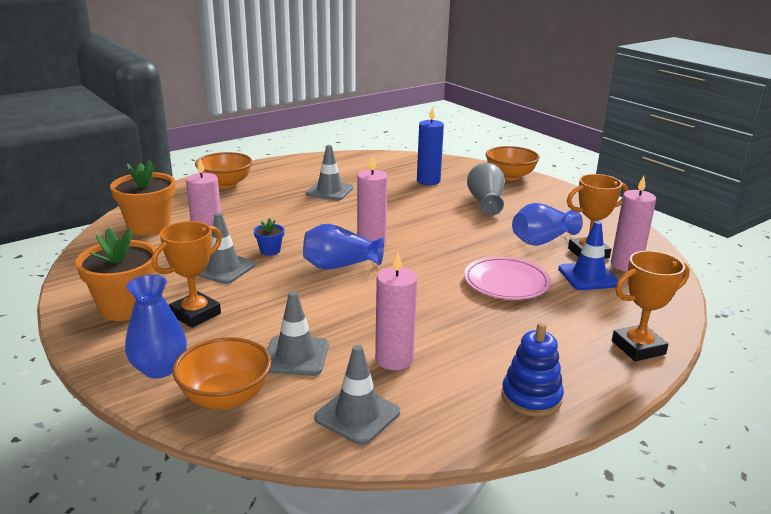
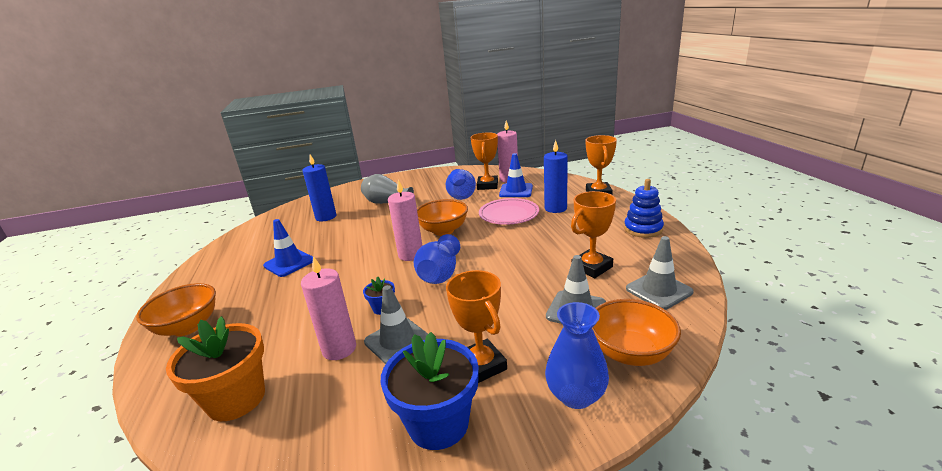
camera: 65 degrees left, 0 degrees up
orange flower pot [75,228,158,321] -> blue flower pot [381,332,479,450]
grey traffic cone [306,145,353,200] -> blue traffic cone [263,219,313,277]
pink candle [375,252,417,370] -> orange trophy [571,191,616,278]
orange bowl [486,146,540,181] -> orange bowl moved to [417,199,468,236]
none -> blue candle [544,140,568,213]

